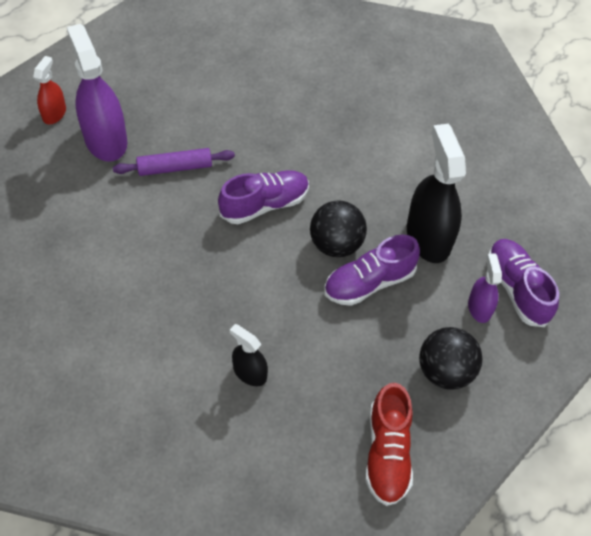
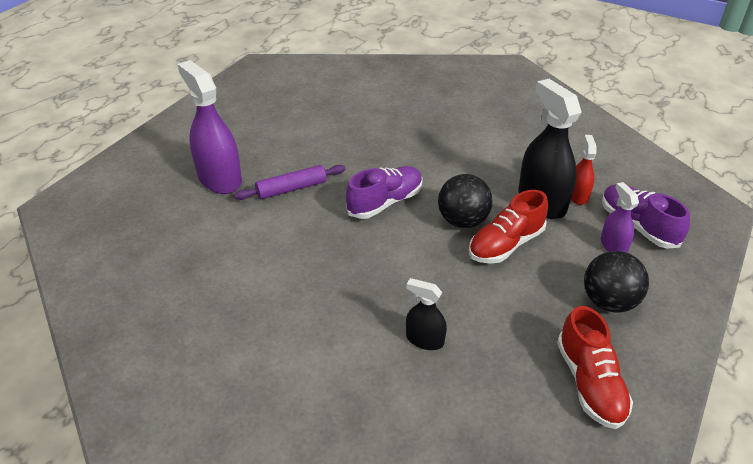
camera: 10 degrees left, 15 degrees down
red spray bottle [33,56,66,124] -> red spray bottle moved to [571,135,597,205]
purple shoe [324,235,420,306] -> red shoe [469,190,548,264]

